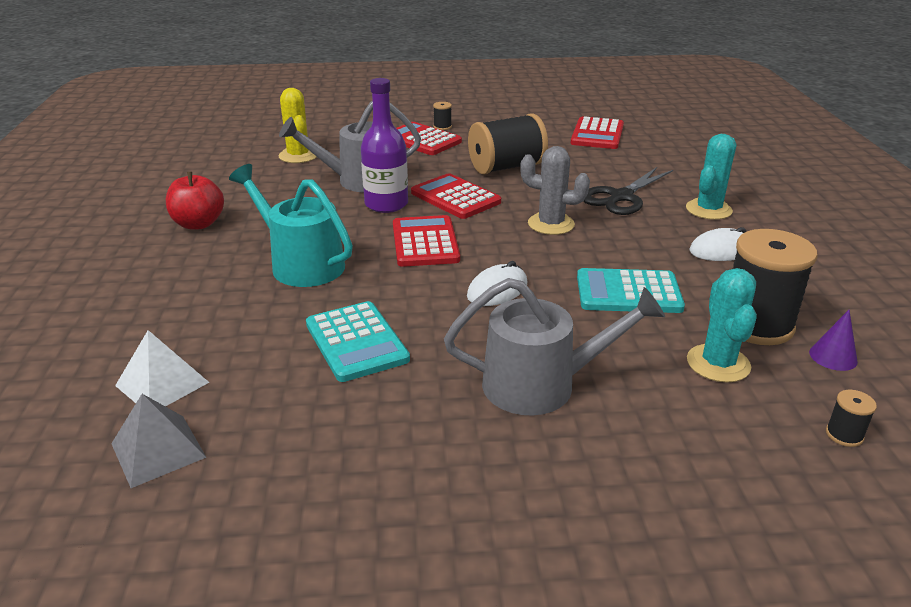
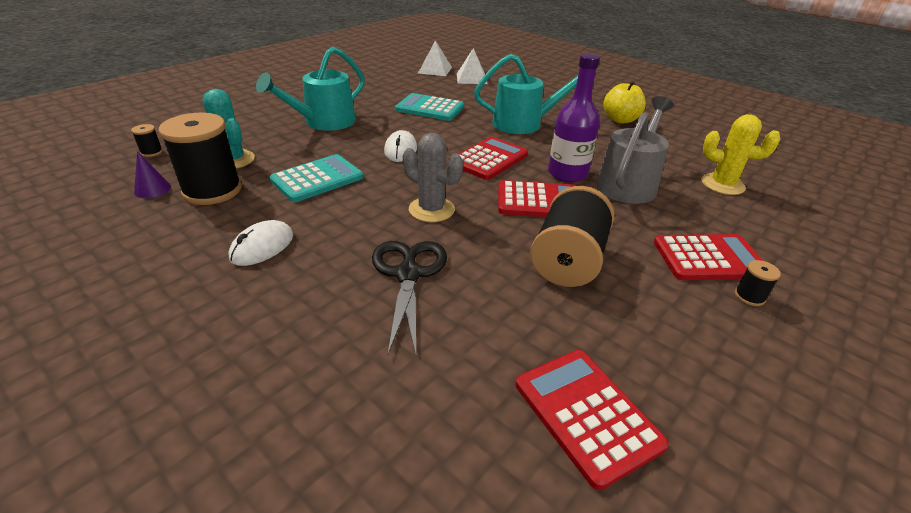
camera: 135 degrees right, 5 degrees up
grey pyramid [111,394,207,488] -> white pyramid [418,40,452,76]
red apple [166,172,224,229] -> yellow apple [604,81,646,123]
red calculator [393,215,460,267] -> red calculator turned 90 degrees counterclockwise [459,137,528,180]
grey watering can [444,278,665,415] -> turquoise watering can [256,47,365,131]
grey cactus [520,146,590,235] -> grey cactus turned 60 degrees clockwise [403,133,463,222]
turquoise cactus [686,134,737,220] -> none

